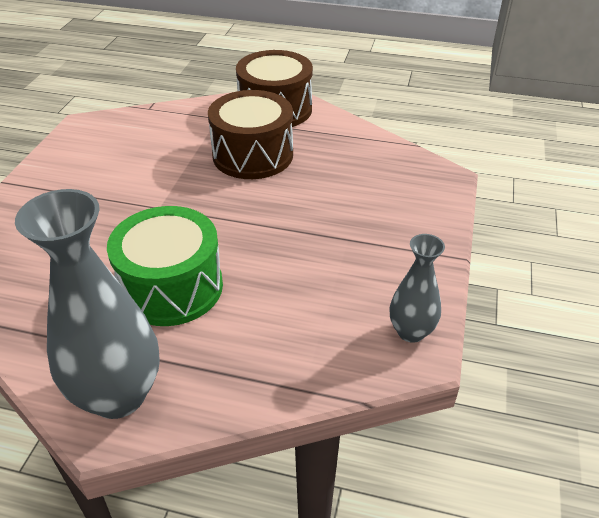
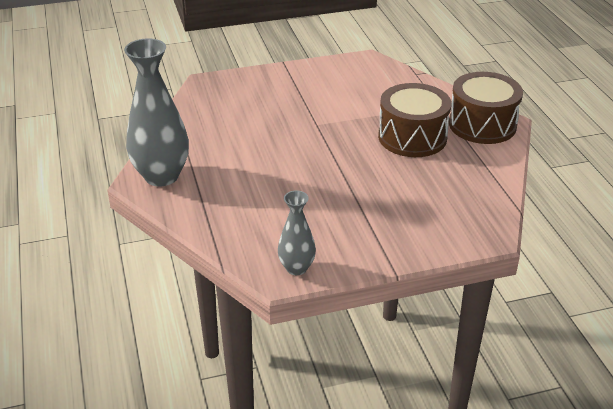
camera: 60 degrees right, 5 degrees down
green drum [107,206,223,326] -> none

